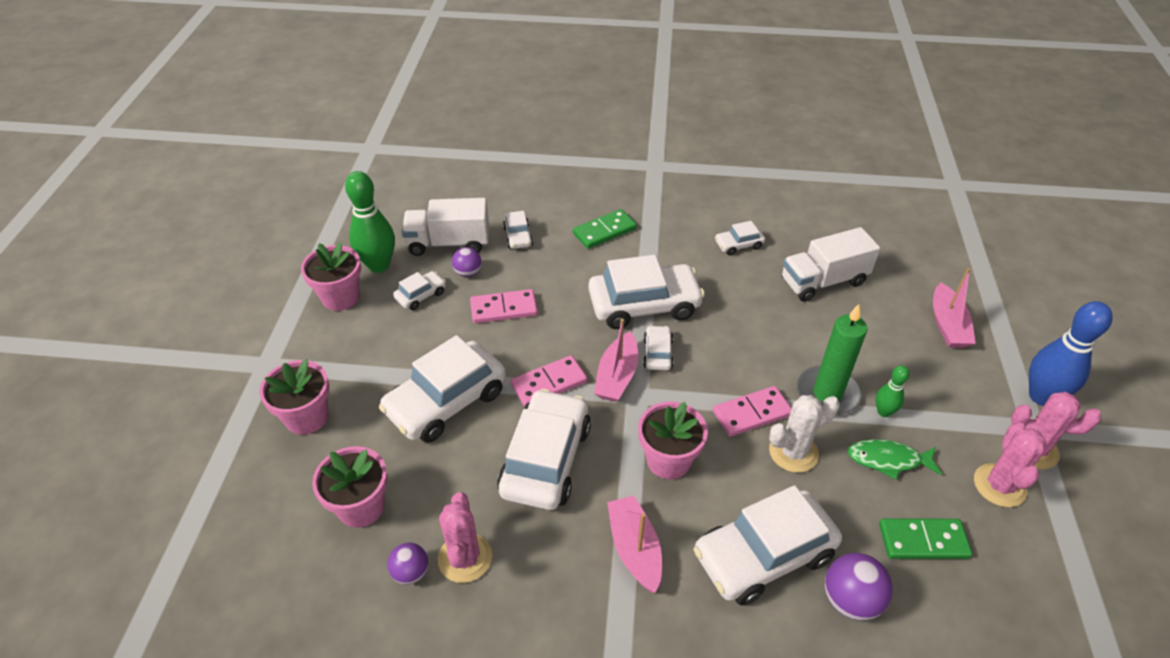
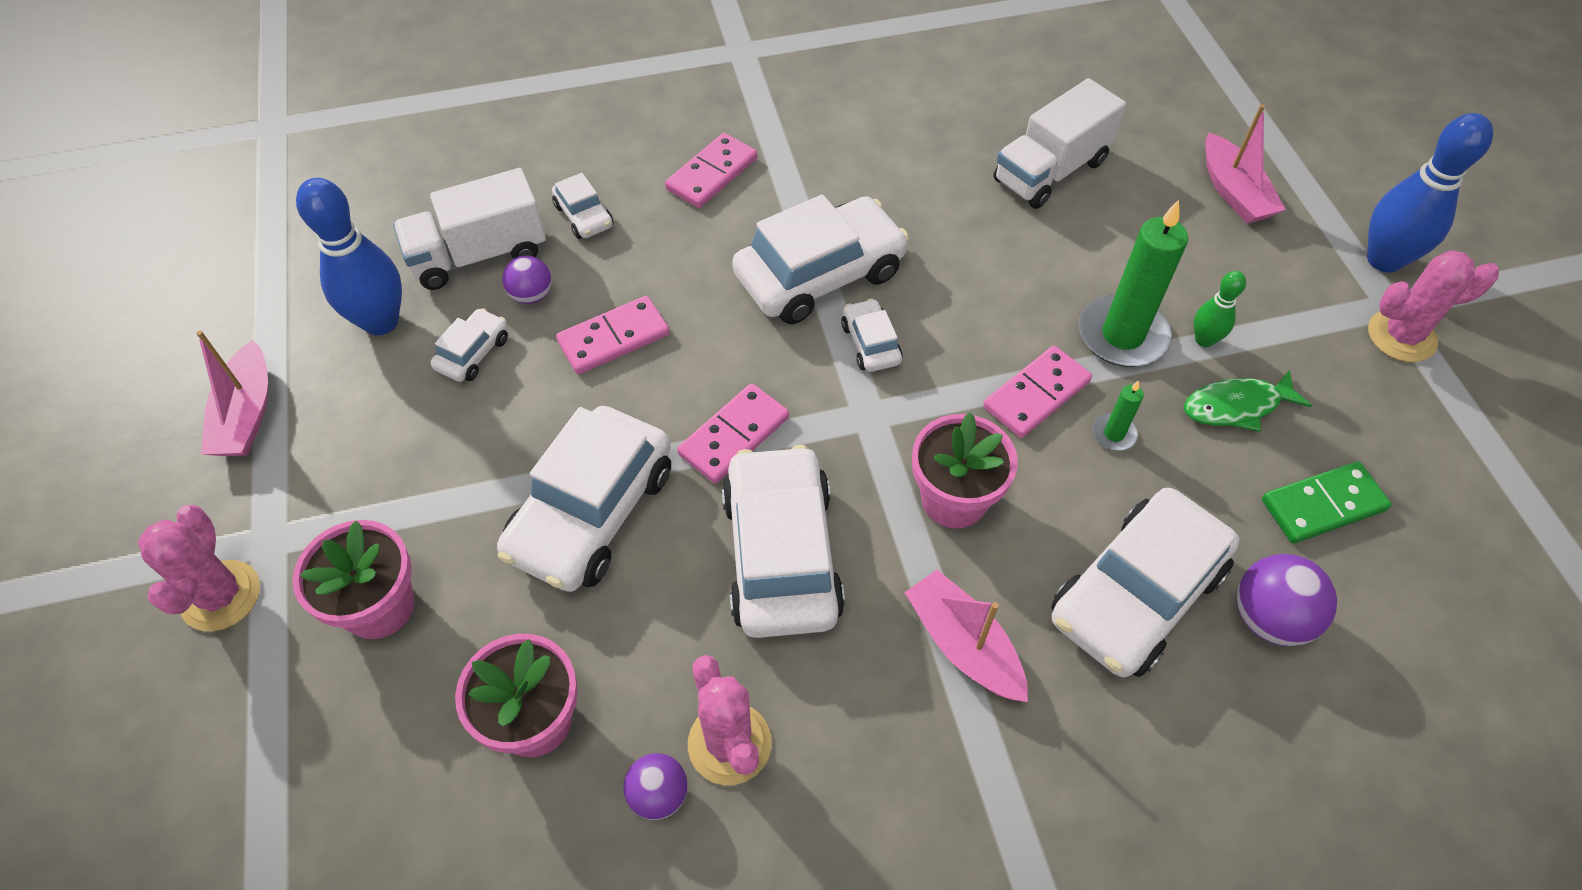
camera: 20 degrees left, 10 degrees up
pink flower pot [301,242,361,311] -> none
green bowling pin [345,171,395,273] -> blue bowling pin [296,178,402,335]
green domino [573,209,637,249] -> pink domino [665,133,757,208]
pink boat [594,319,638,402] -> pink boat moved to [196,331,268,456]
white car [715,221,765,256] -> none
white cactus [769,395,840,473] -> green candle [1093,381,1144,451]
pink cactus [974,423,1047,507] -> pink cactus moved to [138,505,260,631]

